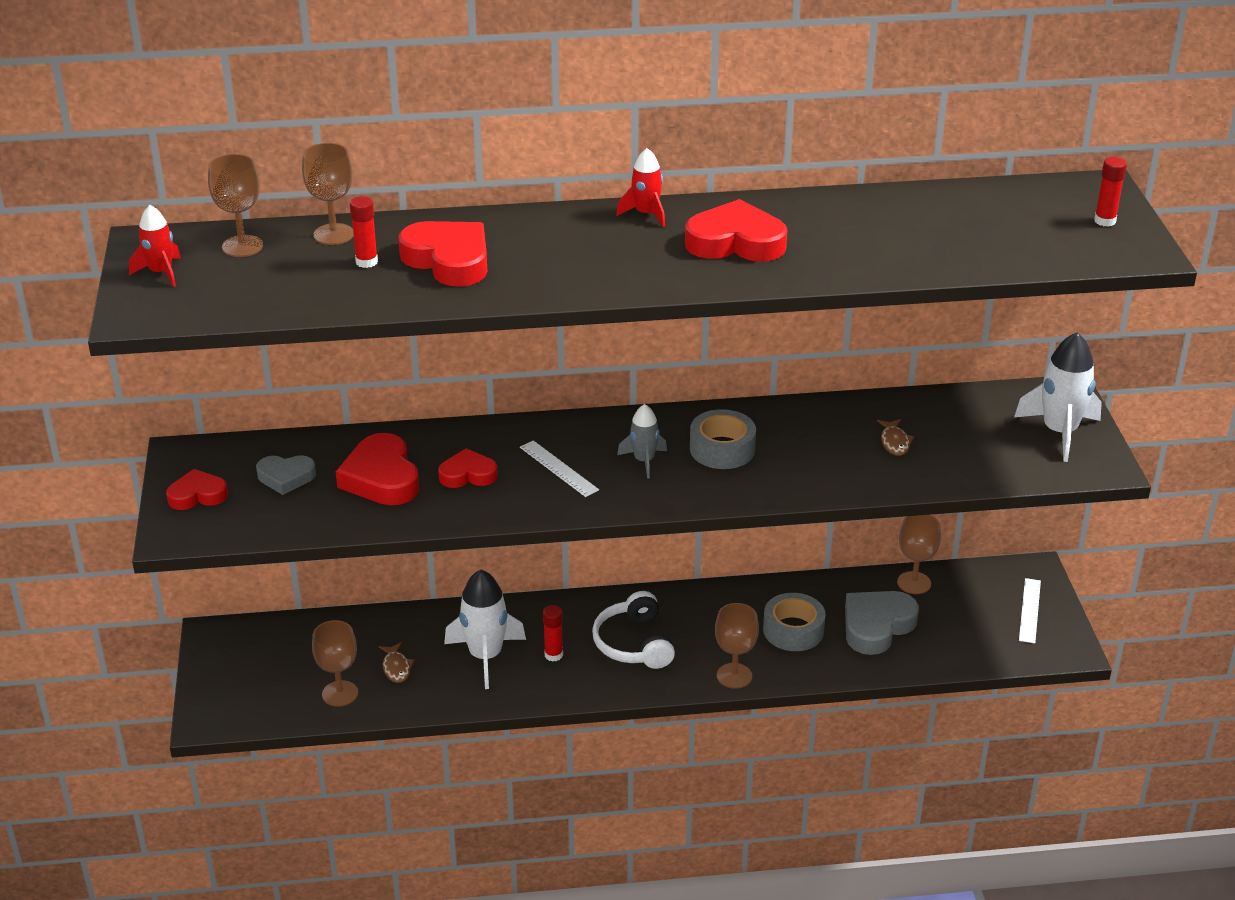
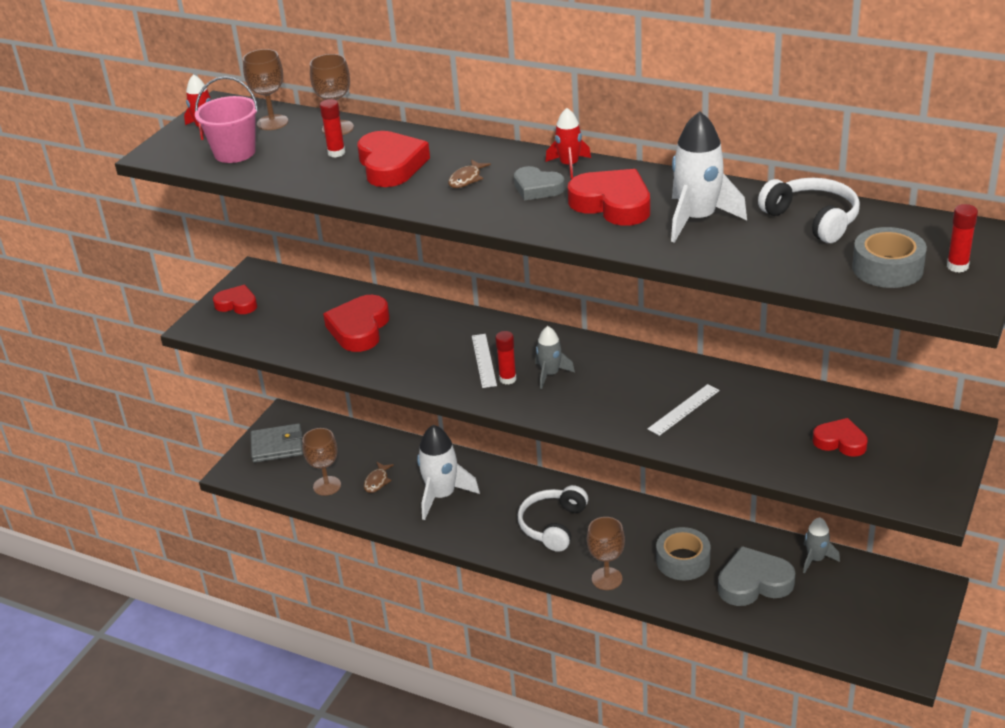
camera: 35 degrees right, 0 degrees up
grey heart [256,455,316,495] -> grey heart moved to [514,166,565,200]
red heart [438,448,498,488] -> red heart moved to [813,418,868,457]
red glue stick [543,605,563,661] -> red glue stick moved to [495,331,516,384]
grey tape [690,409,756,469] -> grey tape moved to [852,227,927,288]
brown fish [877,419,914,456] -> brown fish moved to [448,159,491,188]
brown goblet [897,515,941,594] -> grey rocket [803,517,840,573]
white rocket [1014,332,1102,462] -> white rocket moved to [671,111,747,243]
white ruler [1019,578,1041,644] -> white ruler moved to [648,384,720,436]
none -> pink bucket [195,76,258,163]
none -> grey wallet [251,423,303,463]
none -> white headphones [758,178,860,243]

